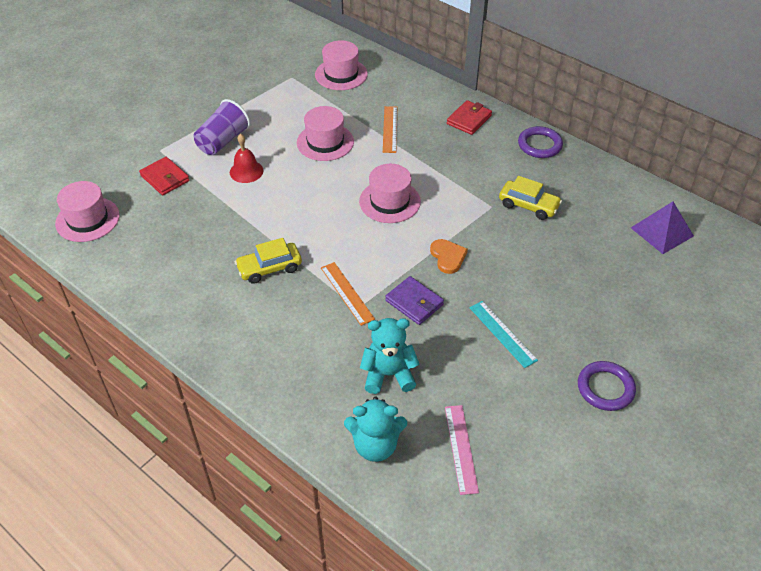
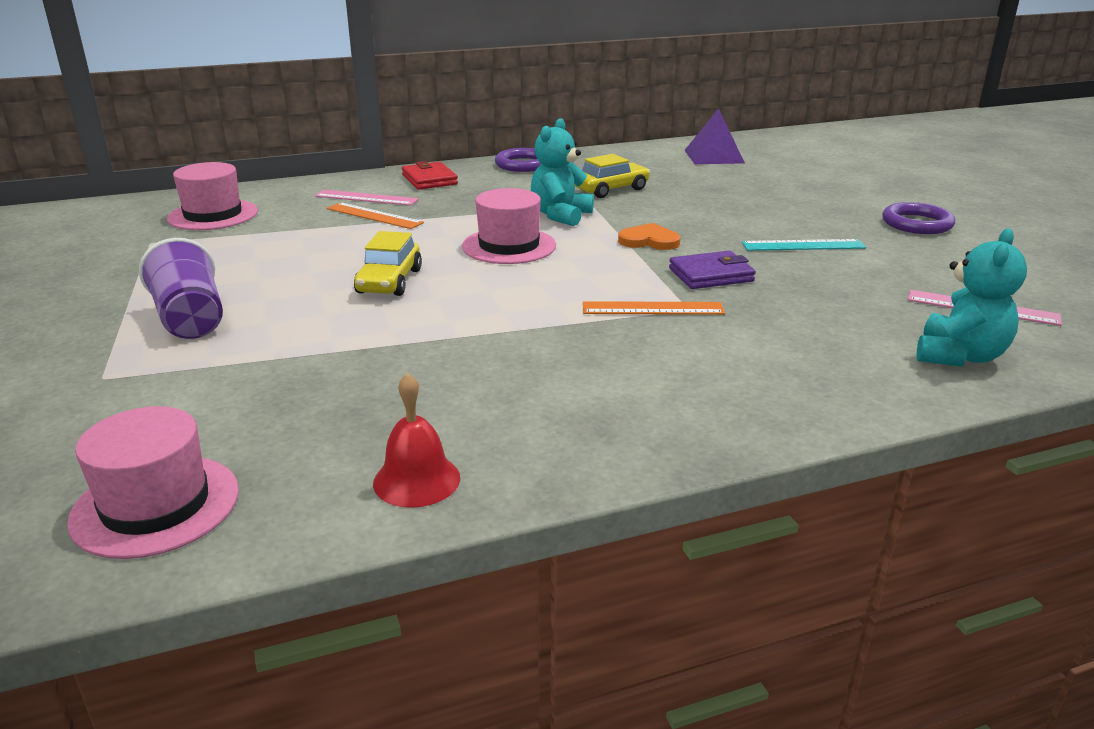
camera: 60 degrees left, 20 degrees down
red wallet [139,157,190,195] -> none
red bell [230,134,263,183] -> red bell moved to [373,373,460,508]
yellow car [235,238,302,284] -> yellow car moved to [354,231,422,296]
pink hat [297,106,354,161] -> none
turquoise teddy bear [360,318,419,394] -> turquoise teddy bear moved to [531,118,594,226]
none -> pink ruler [315,190,419,206]

